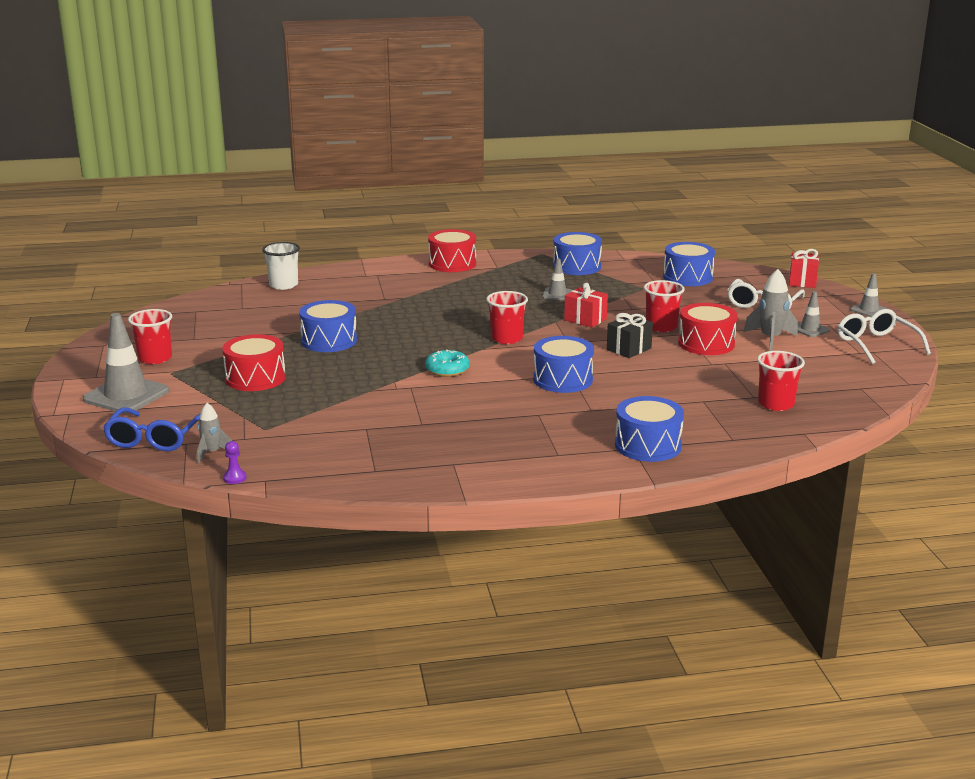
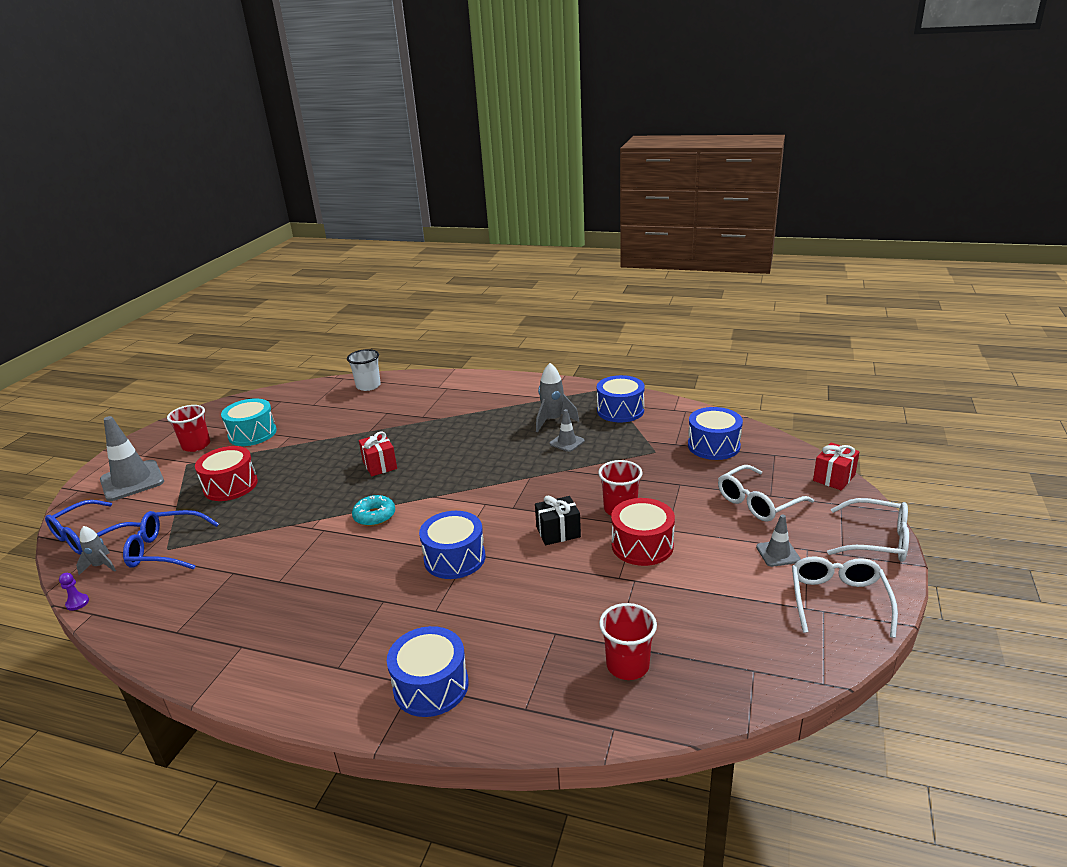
camera: 30 degrees right, 5 degrees up
blue drum [299,300,357,352] -> none
red drum [428,229,476,272] -> none
red cup [486,291,528,344] -> none
red gift [564,283,608,327] -> red gift moved to [359,431,397,476]
grey rocket [743,269,798,351] -> grey rocket moved to [536,363,579,432]
grey traffic cone [850,273,887,317] -> white glasses [827,498,909,562]
none -> blue glasses [123,510,219,570]
none -> turquoise drum [221,398,277,446]

